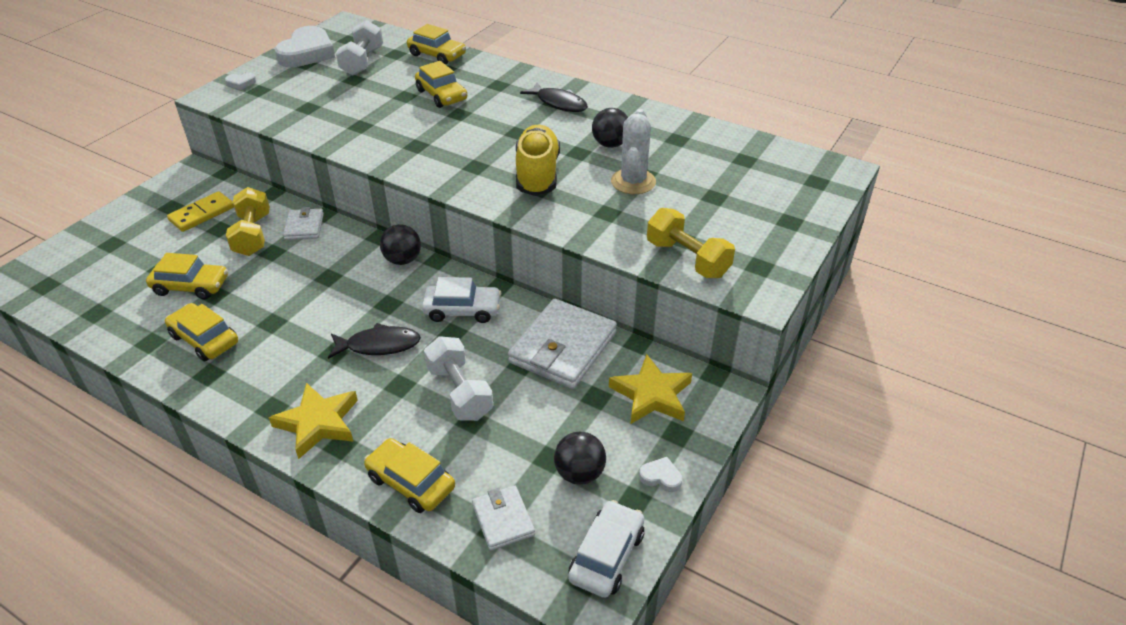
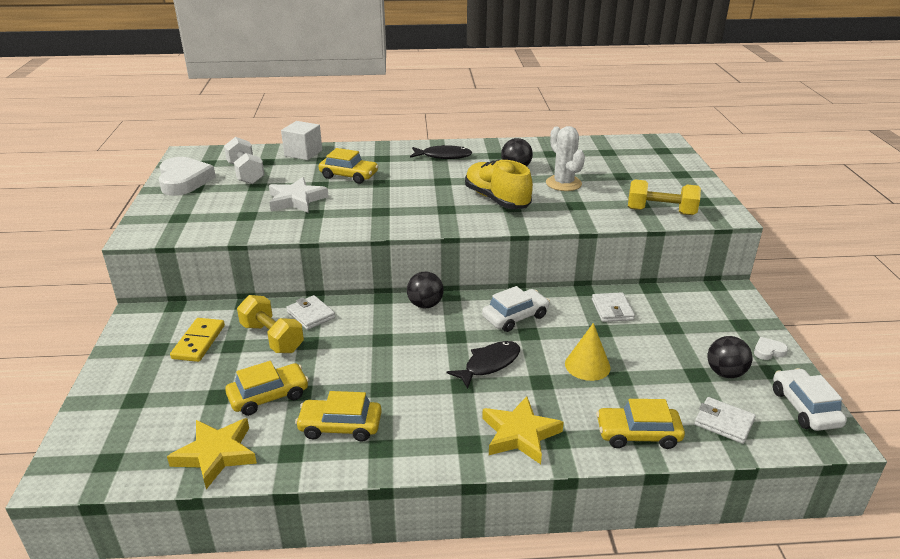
camera: 35 degrees left, 10 degrees down
white heart [225,73,256,90] -> none
yellow car [407,24,466,65] -> white cube [281,121,322,160]
white dumbbell [424,336,493,421] -> yellow cone [565,323,611,381]
white wallet [508,299,617,389] -> white wallet [592,292,635,322], size x0.53
yellow star [609,354,692,424] -> yellow star moved to [167,418,257,489]
none -> white star [269,177,329,213]

